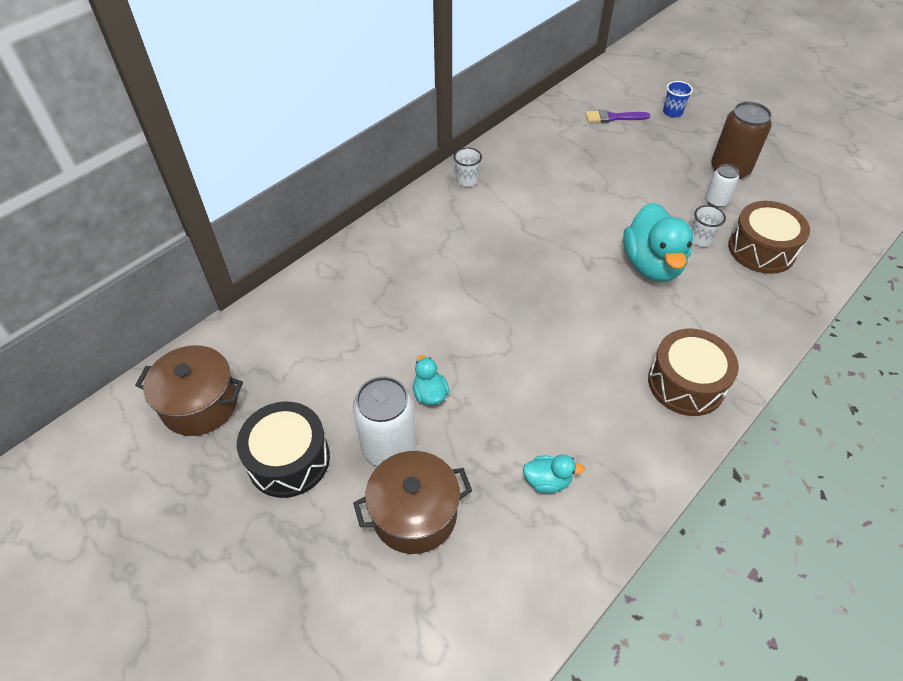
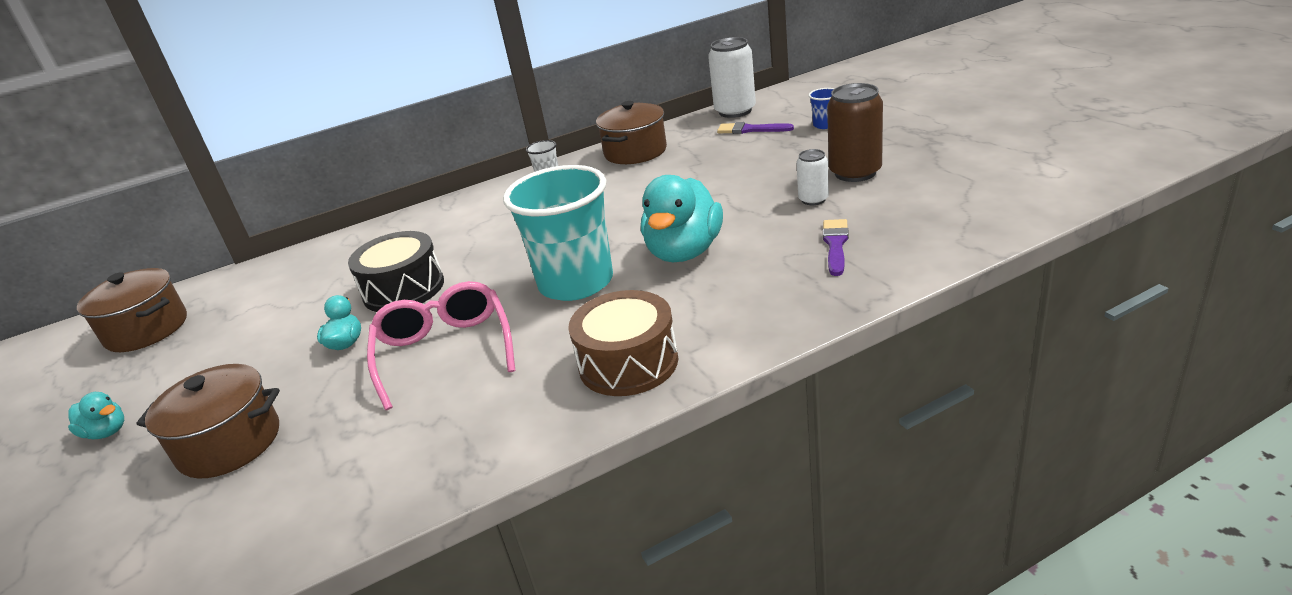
camera: 25 degrees right, 20 degrees down
black drum [237,402,330,498] -> black drum moved to [348,231,444,312]
white can [353,376,416,466] -> white can moved to [708,37,756,118]
turquoise duck [523,454,585,493] -> turquoise duck moved to [68,392,124,439]
white cup [691,205,726,247] -> none
brown drum [728,201,810,274] -> purple brush [823,219,849,276]
none -> pink glasses [367,281,515,410]
none -> turquoise cup [503,165,613,301]
none -> brown pot [596,101,667,164]

